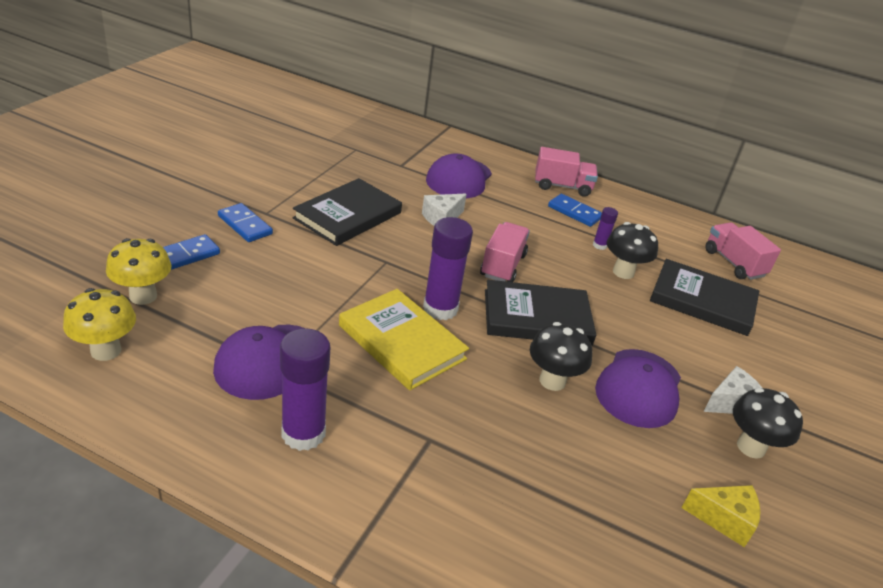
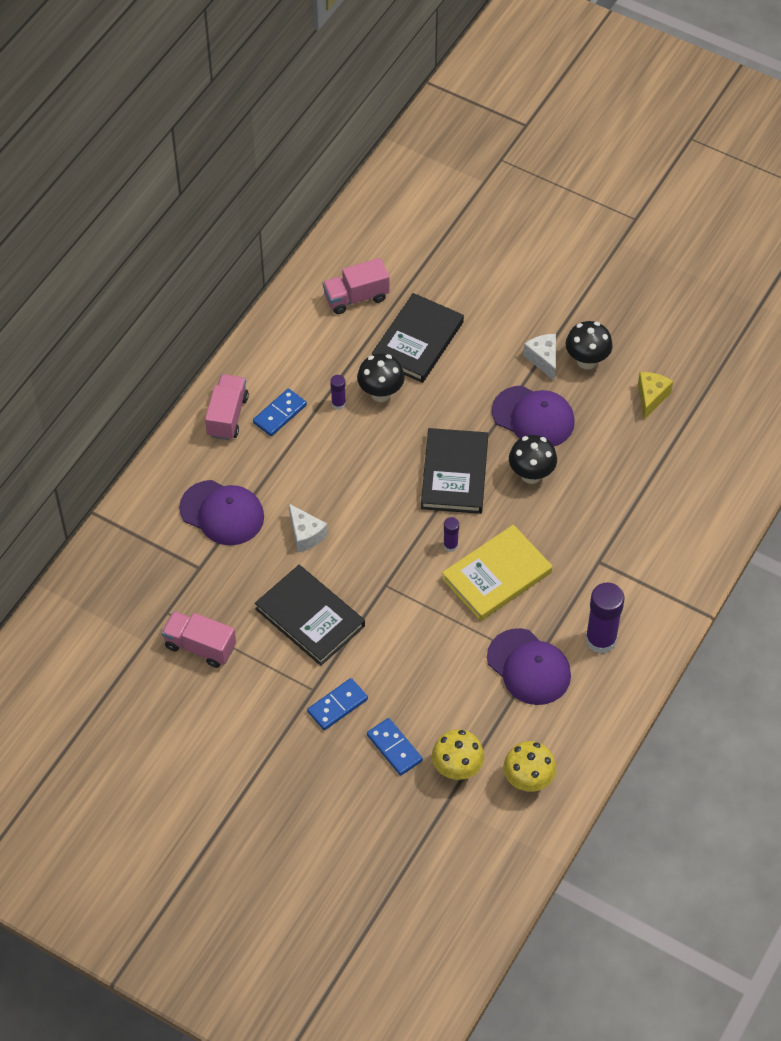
camera: 80 degrees left, 20 degrees up
purple glue stick [423,217,473,320] -> purple glue stick [443,517,459,552], size x0.49
pink truck [480,222,530,282] -> pink truck moved to [161,611,236,668]

